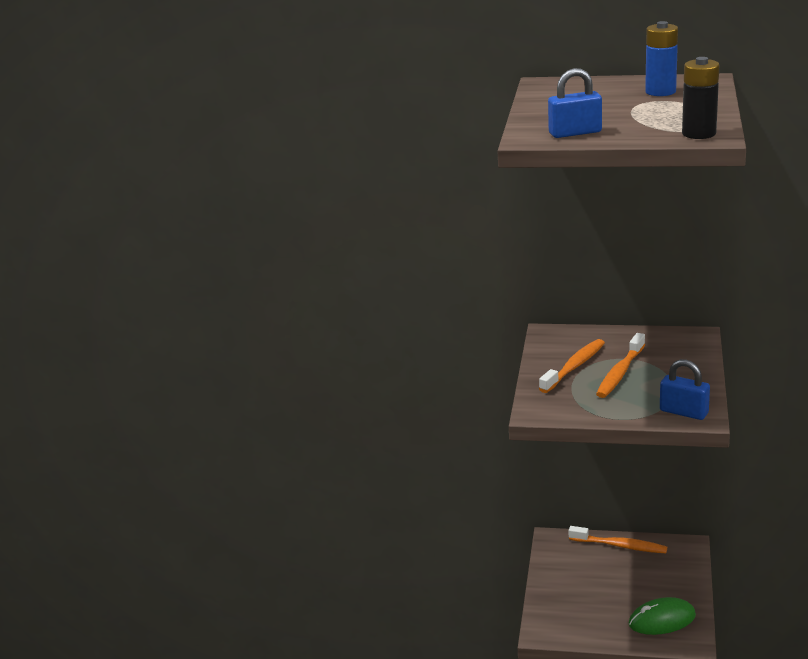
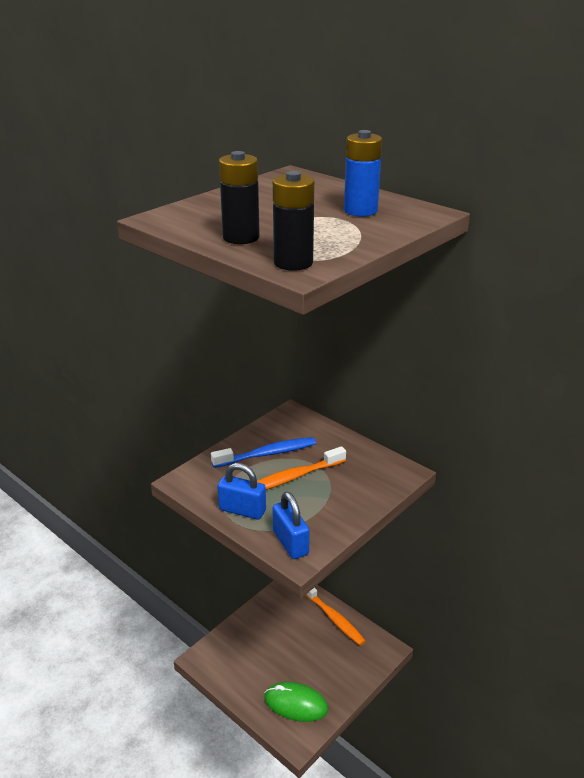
camera: 30 degrees right, 5 degrees up
orange toothbrush [539,339,605,393] -> blue toothbrush [211,437,316,468]
blue padlock [548,68,602,138] -> blue padlock moved to [217,463,266,520]
none -> black battery [219,151,260,244]

